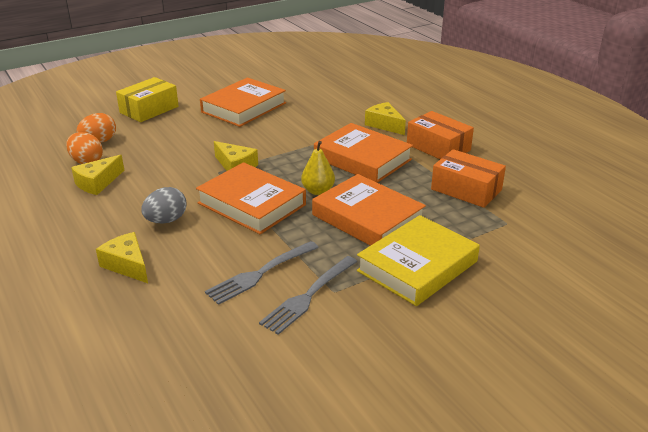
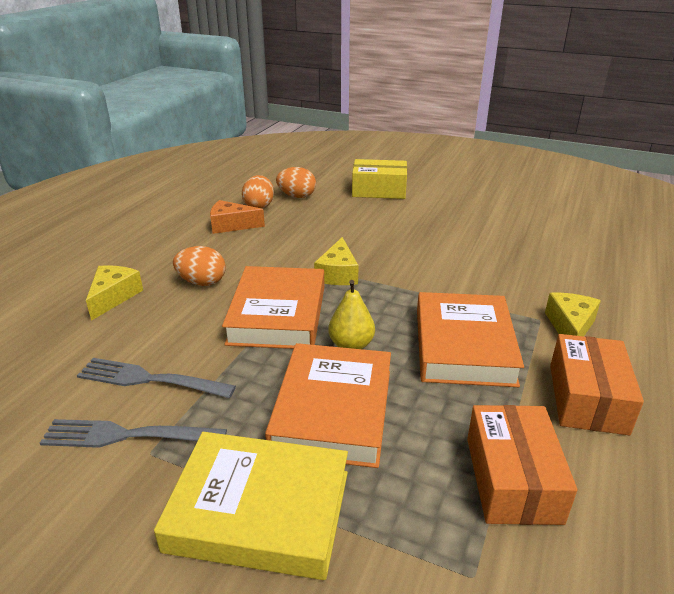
camera: 55 degrees right, 0 degrees up
yellow cheese [71,155,124,195] -> orange cheese [210,200,265,234]
grey egg [141,187,187,223] -> orange egg [173,246,226,286]
orange book [200,77,286,127] -> none

